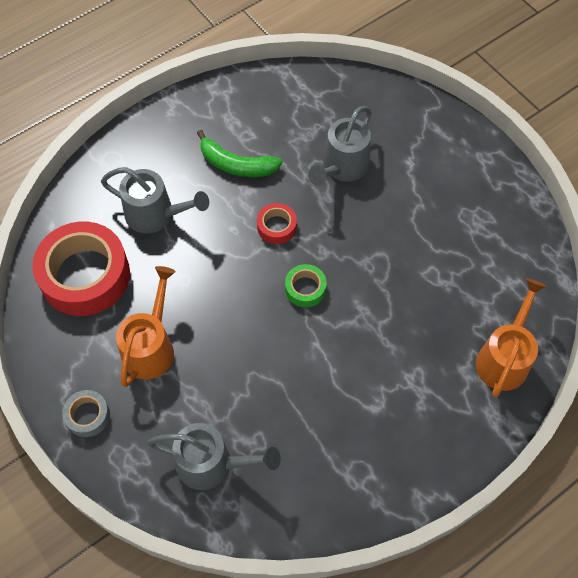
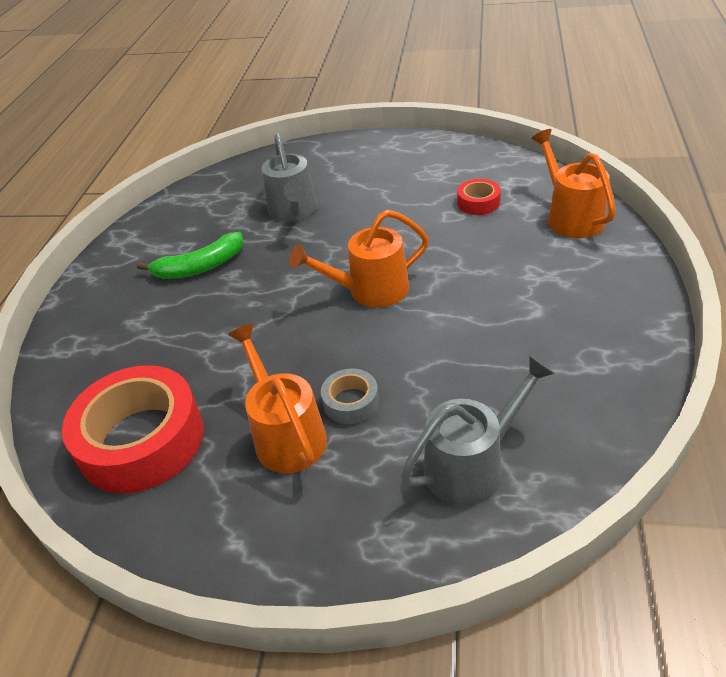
camera: 40 degrees left, 20 degrees down
grey tape [62,390,110,437] -> grey tape moved to [321,369,379,424]
grey watering can [101,167,209,233] -> none
red tape [257,203,297,244] -> red tape moved to [457,179,501,215]
green tape [285,264,326,308] -> orange watering can [289,210,429,308]

